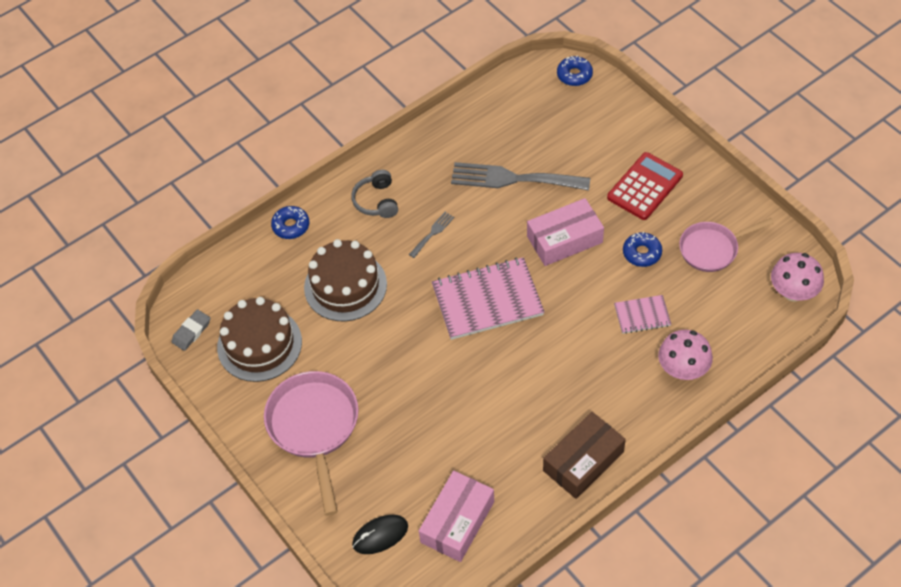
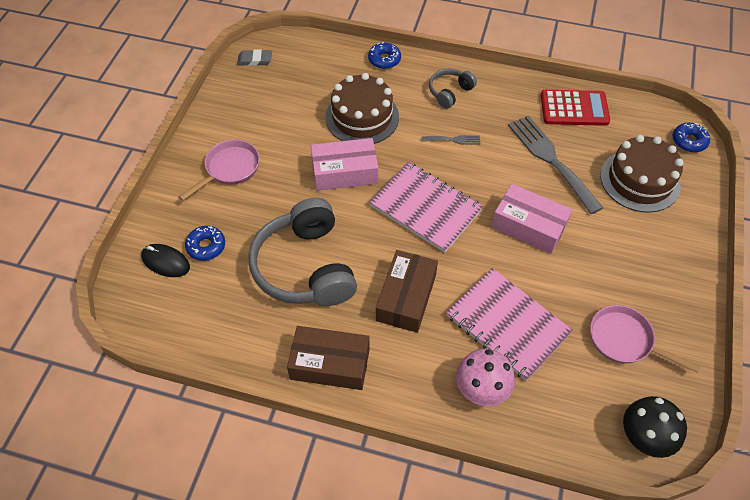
camera: 50 degrees right, 0 degrees up
brown cake [217,297,302,382] -> brown cake moved to [600,135,684,213]
pink pan [264,371,359,516] -> pink pan [179,139,260,201], size x0.66
pink box [419,471,494,562] -> pink box moved to [311,138,378,191]
red calculator [607,152,683,220] -> red calculator moved to [541,90,610,126]
pink notebook [614,295,671,334] -> pink notebook [446,268,573,381], size x1.97
blue donut [623,232,662,267] -> blue donut moved to [185,226,225,261]
pink mushroom [771,253,824,301] -> black mushroom [623,396,687,458]
none -> grey headphones [248,198,357,306]
none -> brown box [376,250,438,333]

